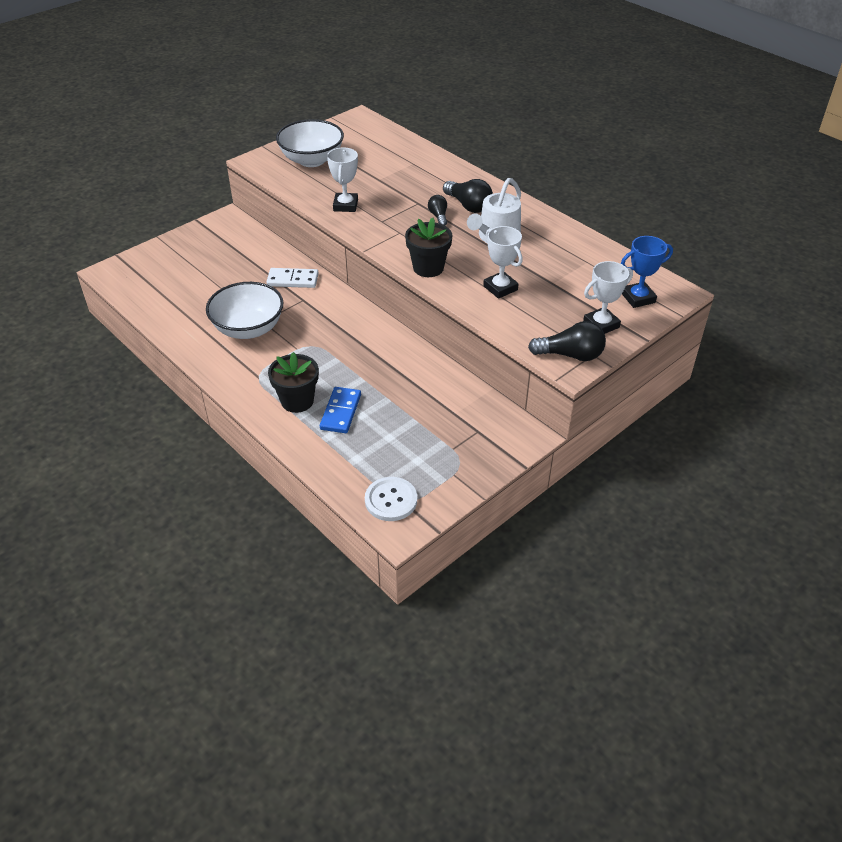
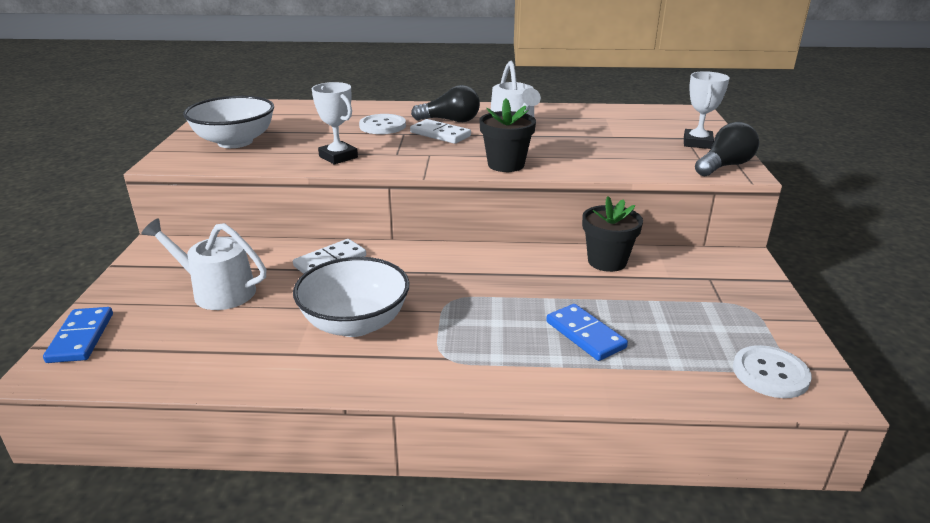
camera: 45 degrees left, 15 degrees down
black flower pot [268,352,319,413] -> black flower pot moved to [582,196,643,272]
black light bulb [428,195,447,226] -> white domino [410,119,471,144]
white trophy [483,226,523,299] -> none
blue trophy [621,236,673,308] -> none
none -> blue domino [43,307,113,363]
none -> white watering can [141,218,266,310]
none -> white button [359,114,406,134]

